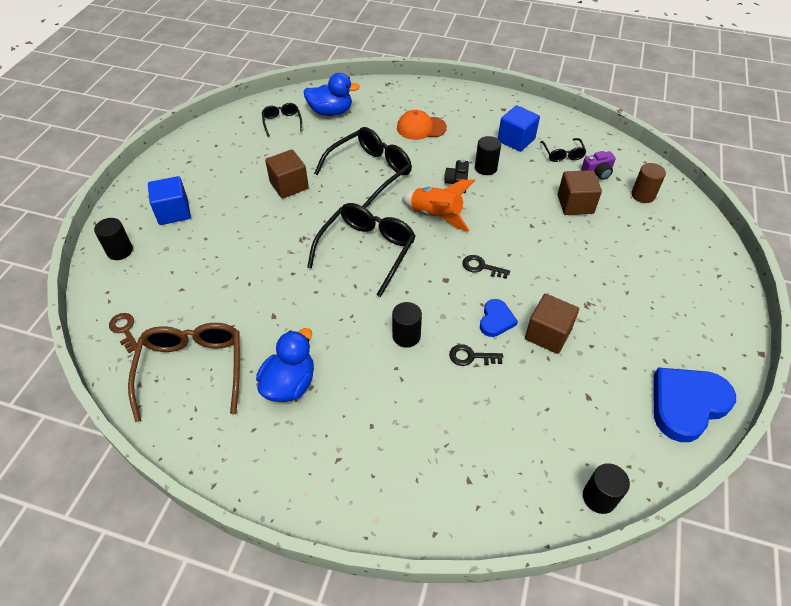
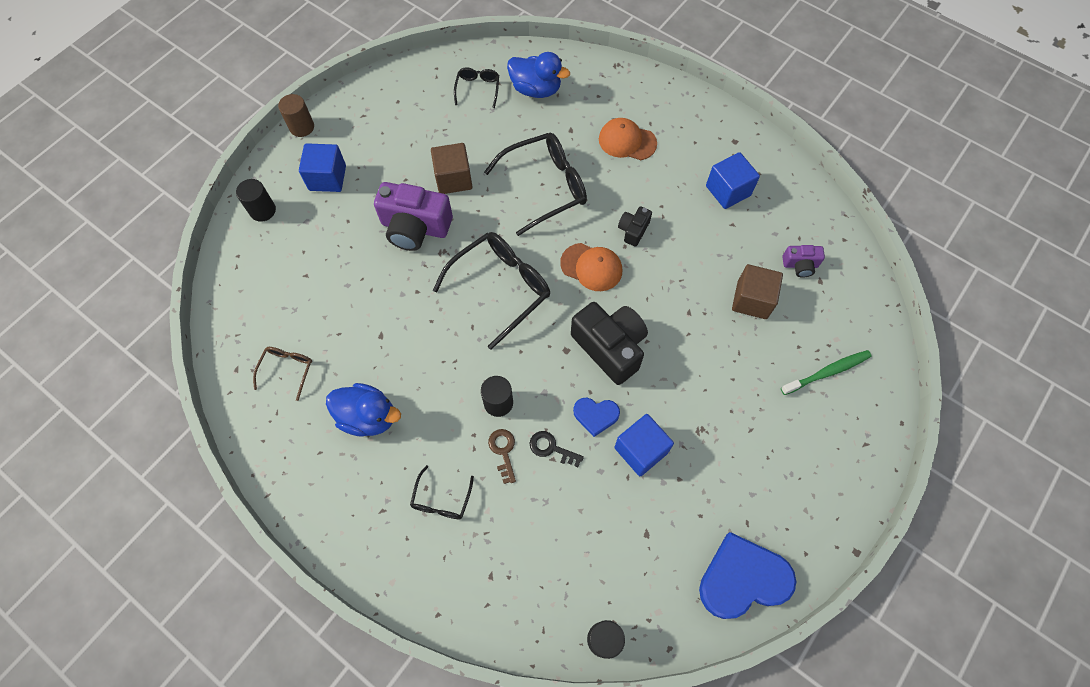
camera: 20 degrees right, 15 degrees up
brown key [109,313,137,353] -> brown key moved to [488,429,516,484]
brown glasses [128,323,240,422] -> brown glasses [253,347,312,401], size x0.51
blue duck [256,328,314,402] -> blue duck turned 60 degrees clockwise [326,383,401,437]
orange rocket [402,179,475,232] -> orange cap [560,243,622,291]
black key [462,255,510,279] -> black camera [571,302,648,385]
black cylinder [475,136,501,175] -> none
blue heart [480,299,518,337] -> blue heart turned 60 degrees clockwise [573,398,620,437]
brown cube [525,294,579,354] -> blue cube [614,414,674,476]
black glasses [540,138,586,162] -> black glasses moved to [410,465,474,519]
brown cylinder [631,163,666,203] -> brown cylinder moved to [278,94,314,137]
none -> purple camera [374,182,453,251]
none -> green toothbrush [781,350,872,395]

